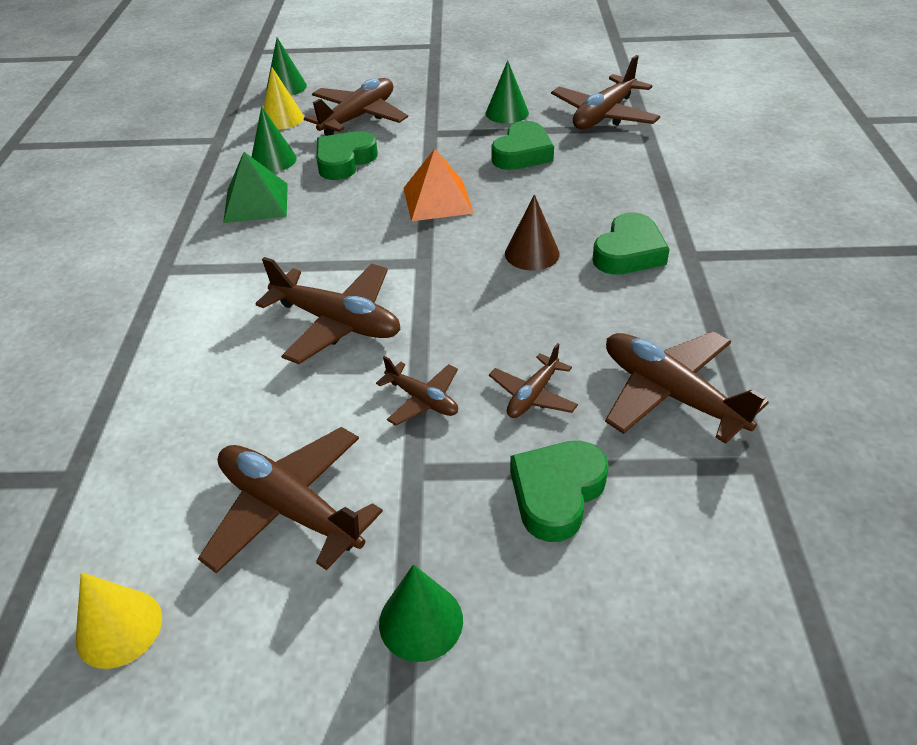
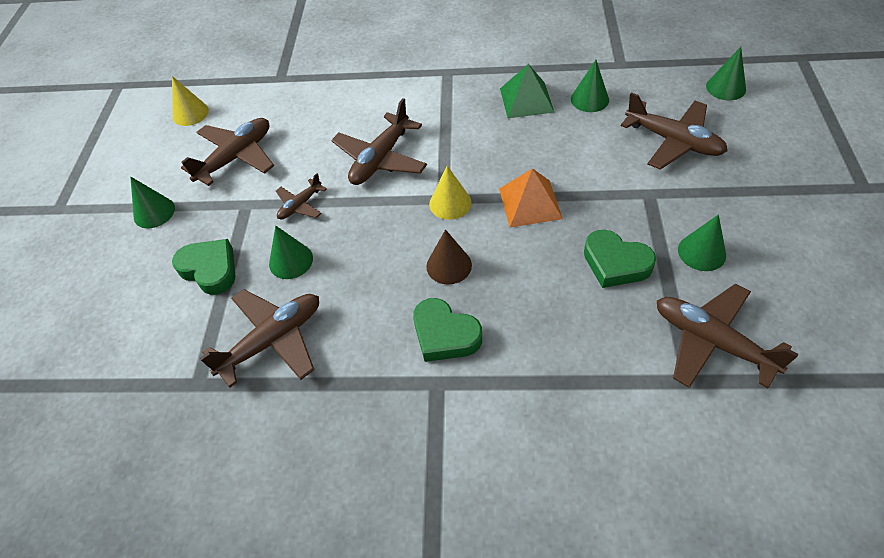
camera: 95 degrees right, 10 degrees up
yellow cone [263,67,304,129] -> yellow cone moved to [429,166,472,220]
green heart [316,131,378,180] -> none
brown plane [489,343,578,418] -> green cone [269,226,313,279]

